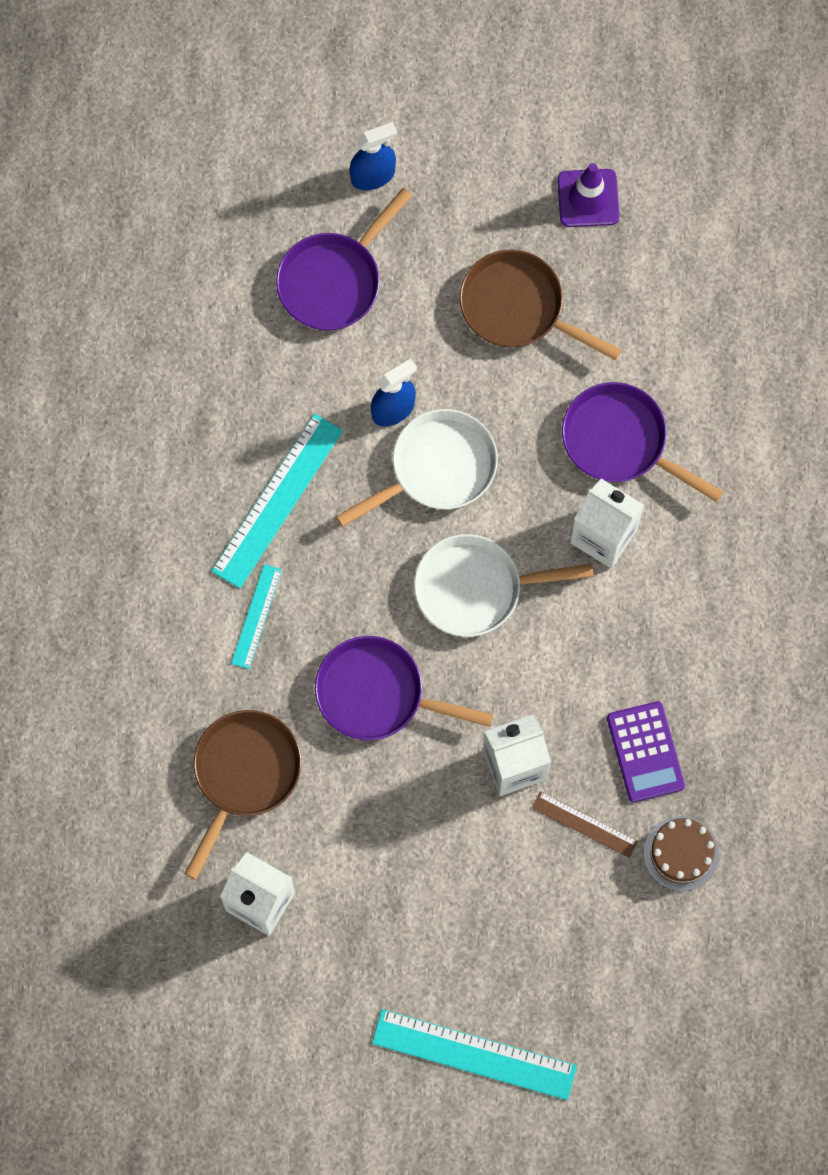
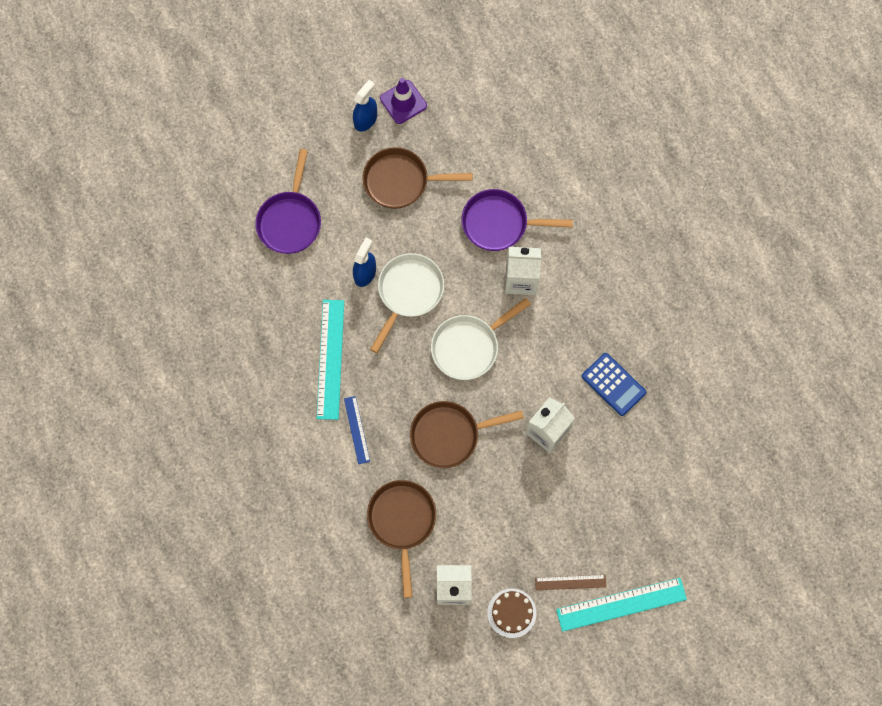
camera: 30 degrees left, 0 degrees up
turquoise ruler [231,564,282,669] -> blue ruler [344,396,370,464]
purple pan [315,636,493,740] -> brown pan [410,401,524,468]
blue spray bottle [350,122,397,190] -> blue spray bottle moved to [353,80,377,132]
brown ruler [532,791,638,858] -> brown ruler moved to [535,575,607,590]
purple calculator [607,701,685,802] -> blue calculator [582,353,646,416]
brown cake [644,816,719,891] -> brown cake moved to [487,588,536,638]

